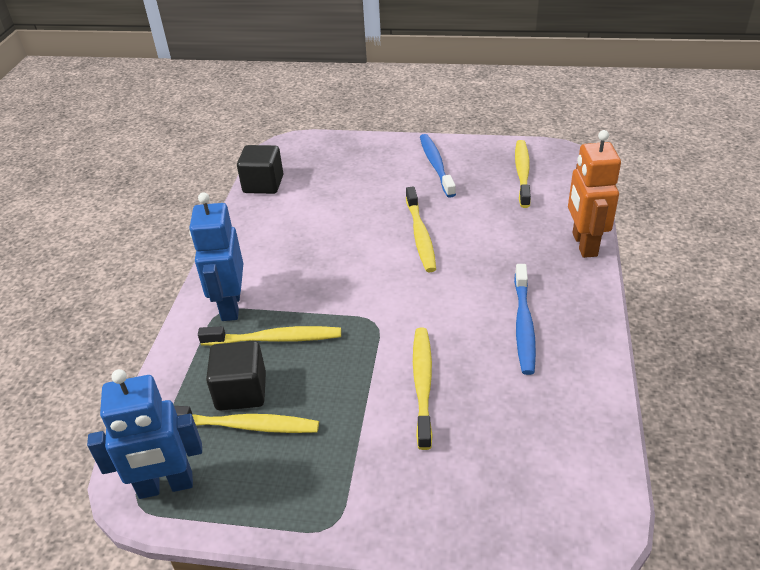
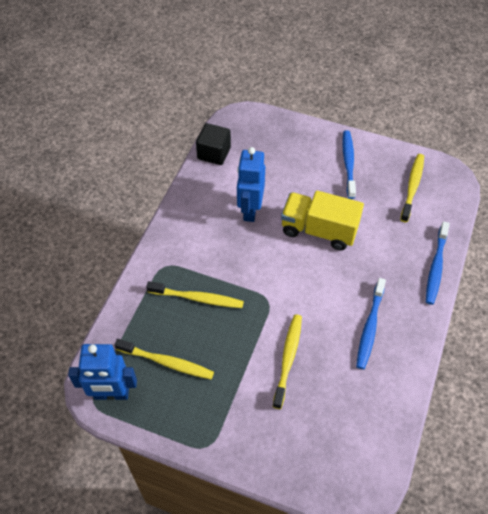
camera: 10 degrees right, 15 degrees up
blue robot [189,192,243,321] -> blue robot moved to [237,147,265,222]
black cube [206,341,266,411] -> none
yellow toothbrush [406,187,436,272] -> yellow truck [281,191,364,251]
orange robot [568,130,621,258] -> blue toothbrush [426,222,450,305]

